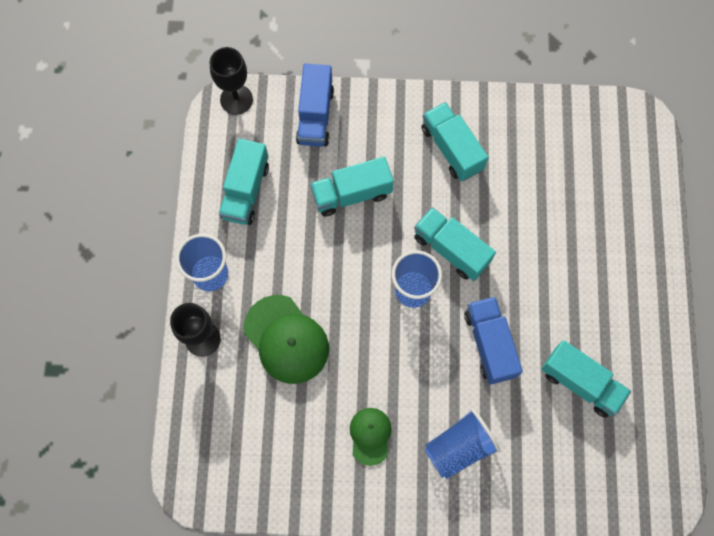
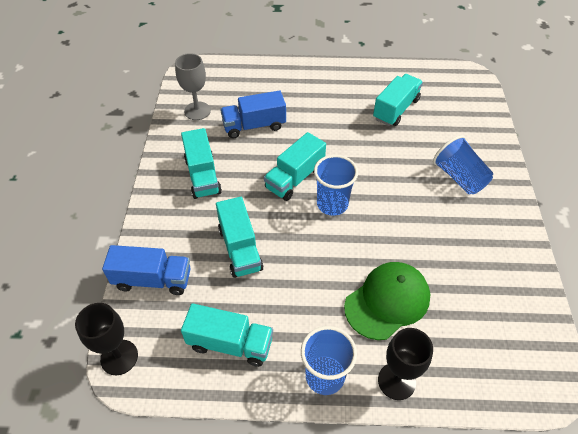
camera: 90 degrees left, 20 degrees down
green cap [350,408,392,466] -> none
turquoise truck [421,102,488,181] -> turquoise truck turned 75 degrees counterclockwise [181,128,222,199]
blue truck [464,296,523,385] -> blue truck moved to [220,90,286,138]
none -> grey goblet [175,53,211,120]

